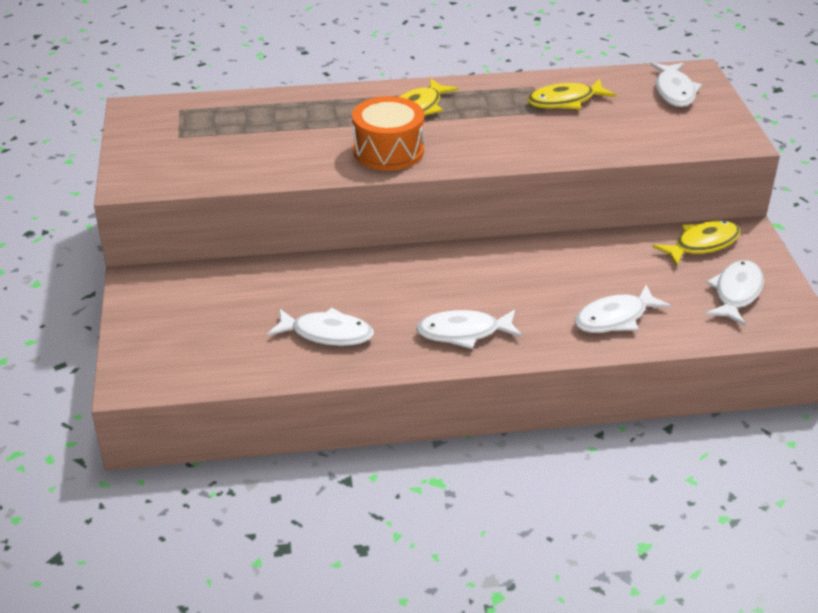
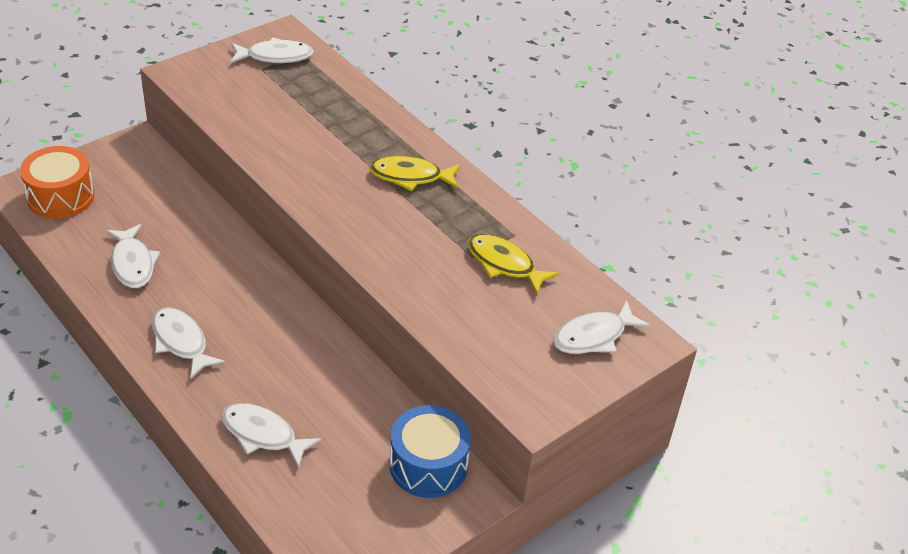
camera: 55 degrees right, 5 degrees up
orange drum [352,96,424,171] -> orange drum moved to [20,146,95,219]
yellow fish [652,220,740,266] -> blue drum [390,405,471,498]
white fish [705,260,764,326] -> white fish moved to [230,37,314,63]

